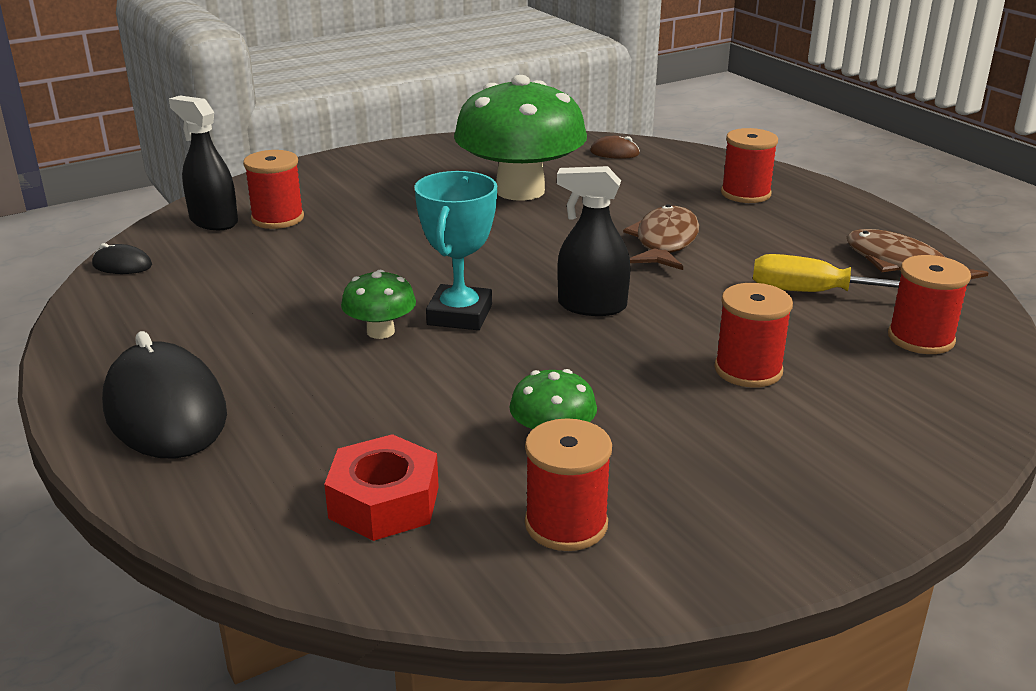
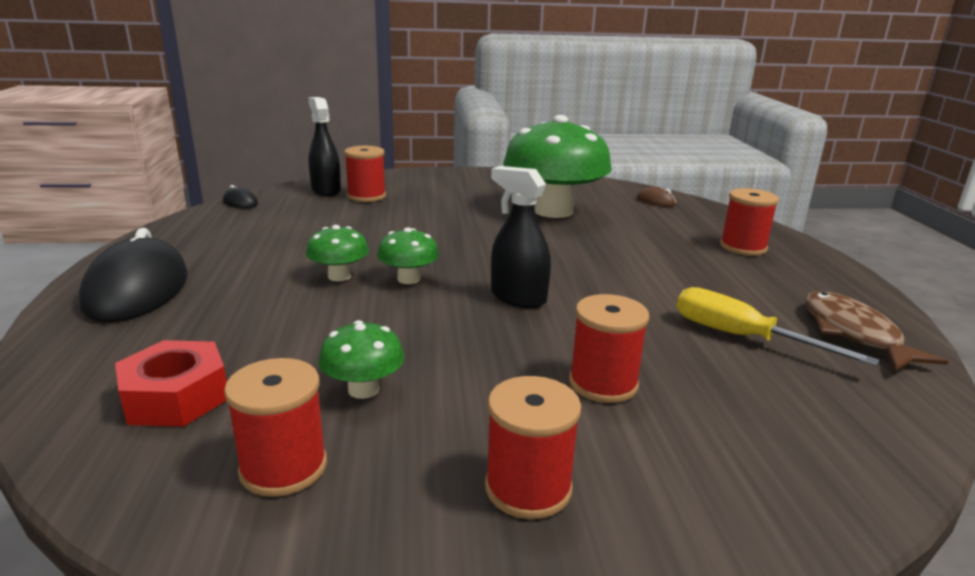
camera: 25 degrees right, 5 degrees down
turquoise trophy [414,171,497,330] -> green mushroom [377,227,439,284]
brown fish [623,204,699,270] -> none
red spool [888,255,971,354] -> red spool moved to [485,376,581,519]

